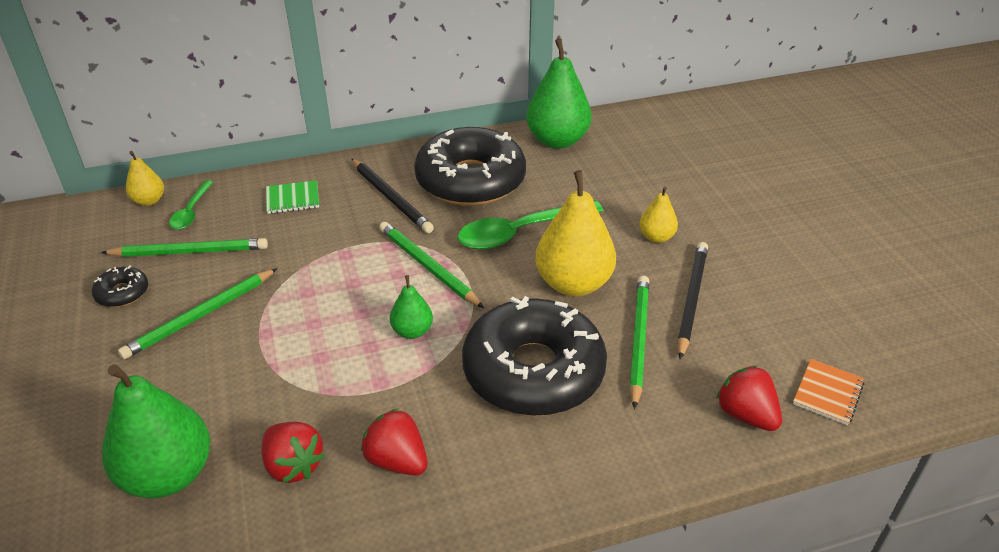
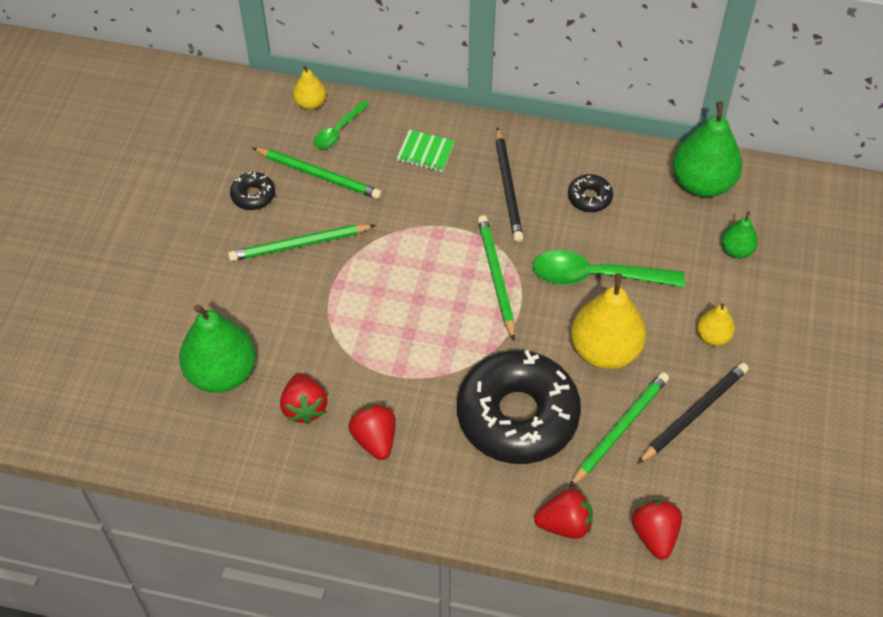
camera: 30 degrees right, 15 degrees up
green pear [390,275,433,339] -> green pear moved to [721,211,758,258]
black donut [414,127,526,206] -> black donut [568,174,613,212], size x0.41
orange notebook [793,359,865,425] -> none
none -> red strawberry [534,488,593,539]

